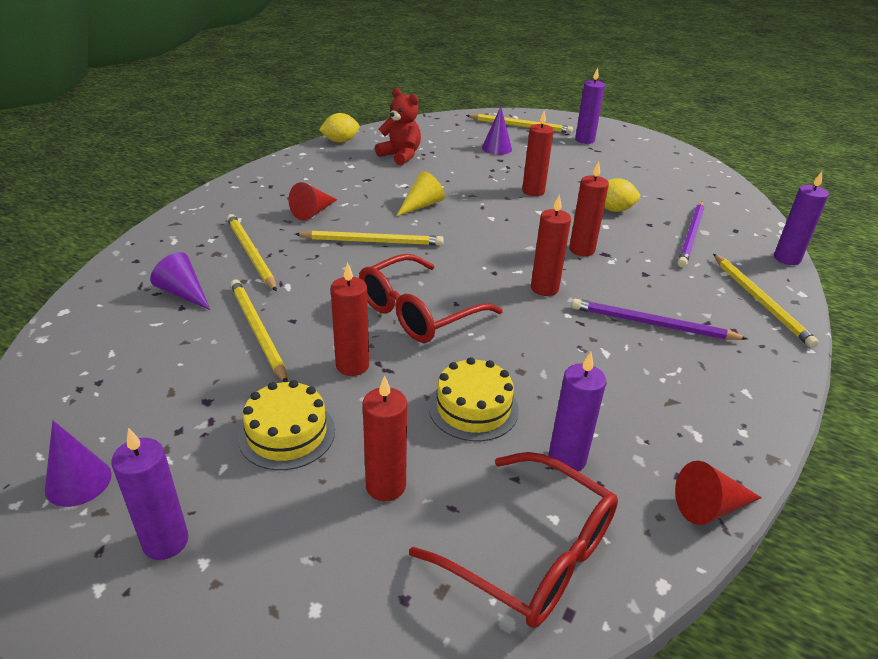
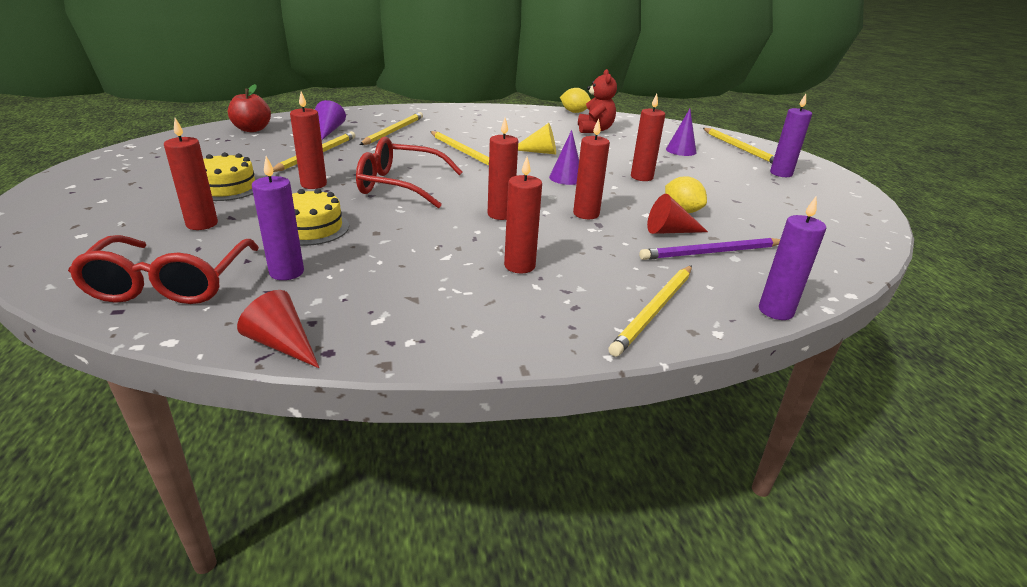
camera: 50 degrees right, 5 degrees down
purple cone [45,420,112,507] -> purple cone moved to [549,130,579,185]
purple candle [111,428,189,560] -> none
red cone [289,182,337,221] -> red cone moved to [647,194,708,234]
purple pencil [572,299,748,340] -> red candle [504,157,542,273]
none -> red apple [228,84,271,132]

